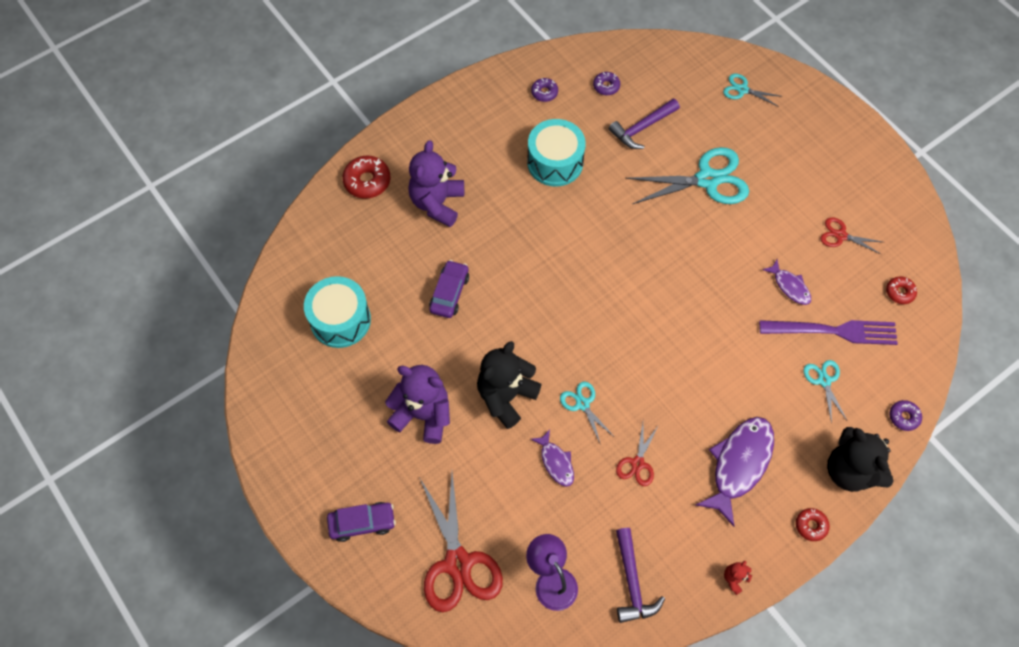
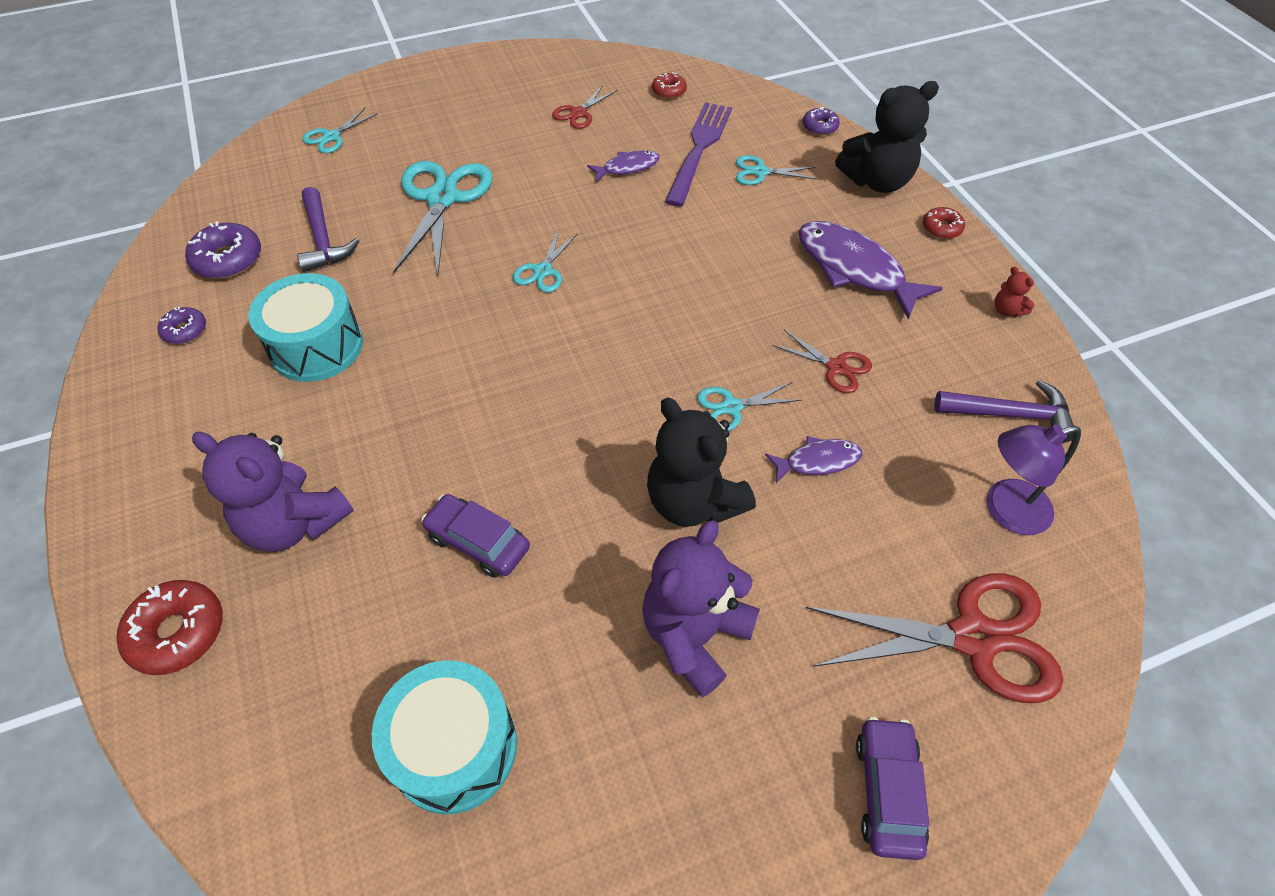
camera: 75 degrees left, 10 degrees down
purple donut [593,72,620,95] -> purple donut [185,221,261,279], size x1.68
none -> turquoise scissors [512,230,578,293]

